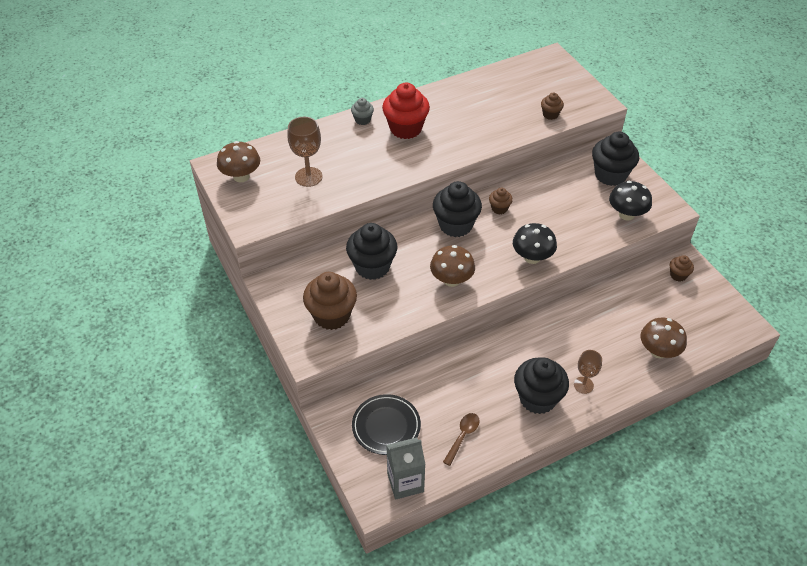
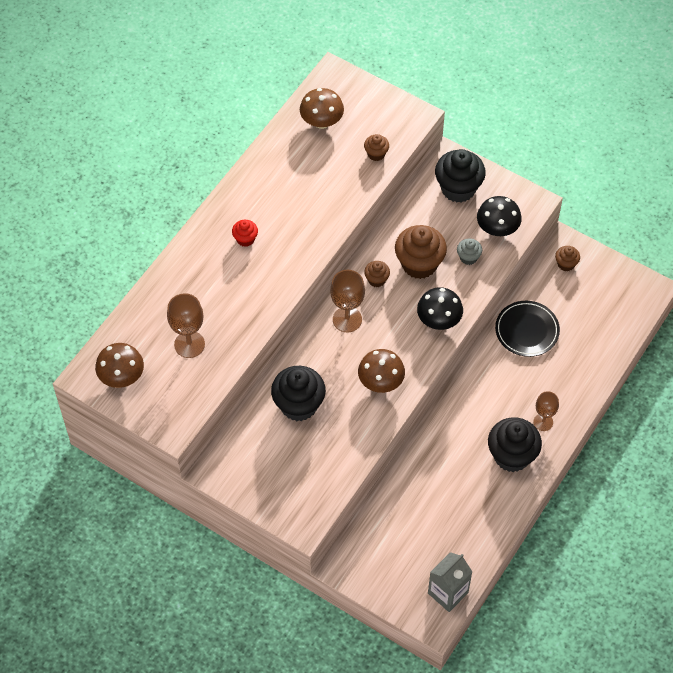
camera: 30 degrees left, 10 degrees up
brown cupcake [303,272,357,330] -> brown cupcake moved to [395,225,447,279]
grey cupcake [351,98,374,125] -> grey cupcake moved to [457,238,482,265]
black plate [352,394,421,455] -> black plate moved to [495,301,560,357]
red cupcake [382,83,430,139] -> red cupcake [232,220,258,247], size x0.50
black cupcake [433,181,482,237] -> brown goblet [330,270,365,333]
brown spoon [443,413,479,466] -> none
brown mushroom [641,318,687,358] -> brown mushroom moved to [300,88,344,129]

